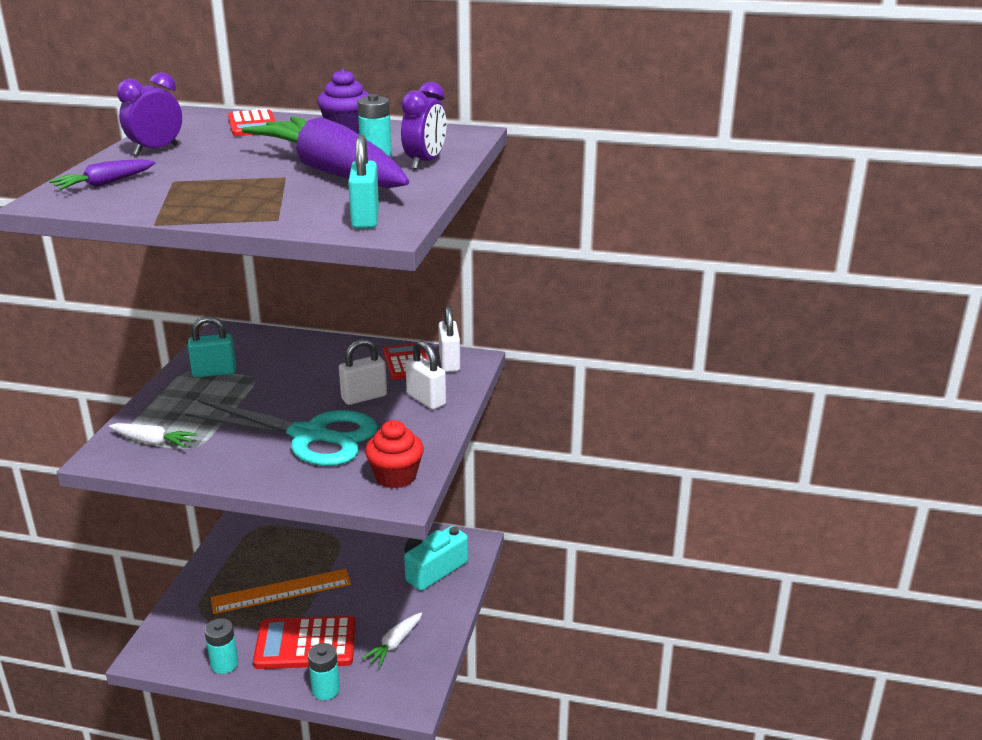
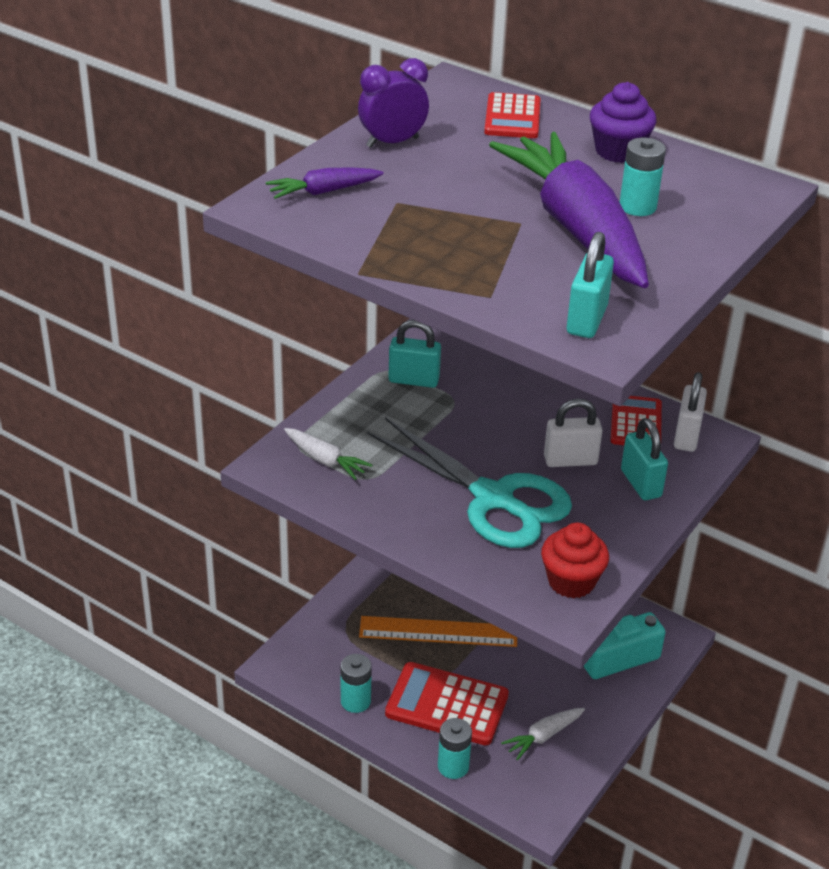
camera: 20 degrees right, 10 degrees up
purple clock [401,82,447,169] -> none
white padlock [405,341,446,410] -> turquoise padlock [621,418,668,500]

